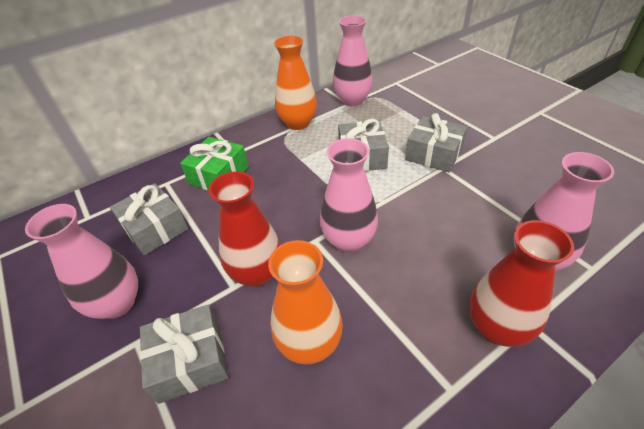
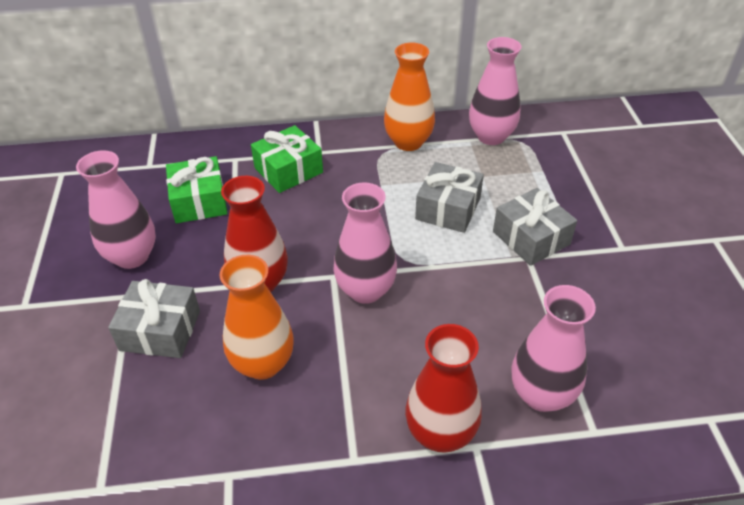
camera: 25 degrees right, 0 degrees up
grey gift [110,183,188,256] -> green gift [166,156,227,223]

